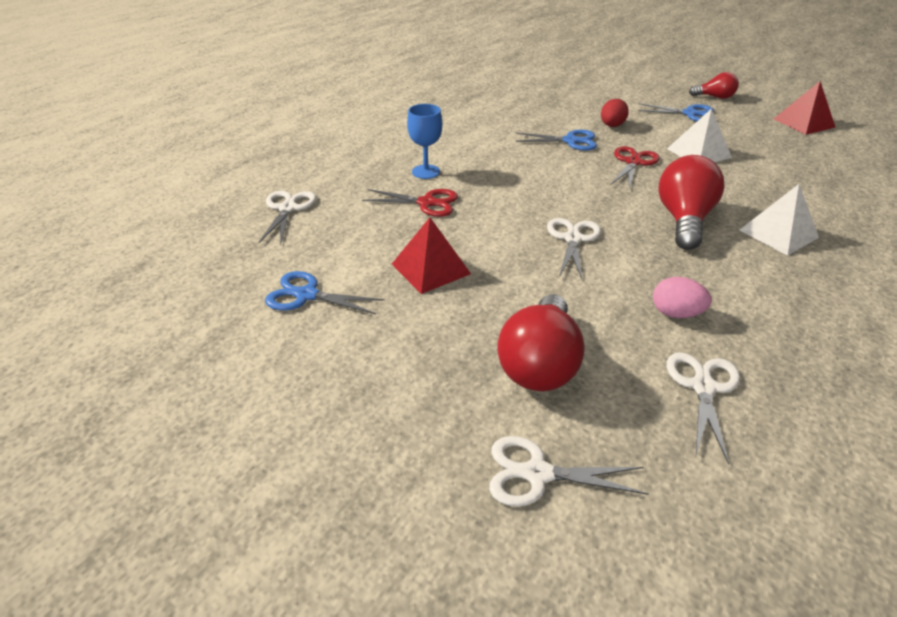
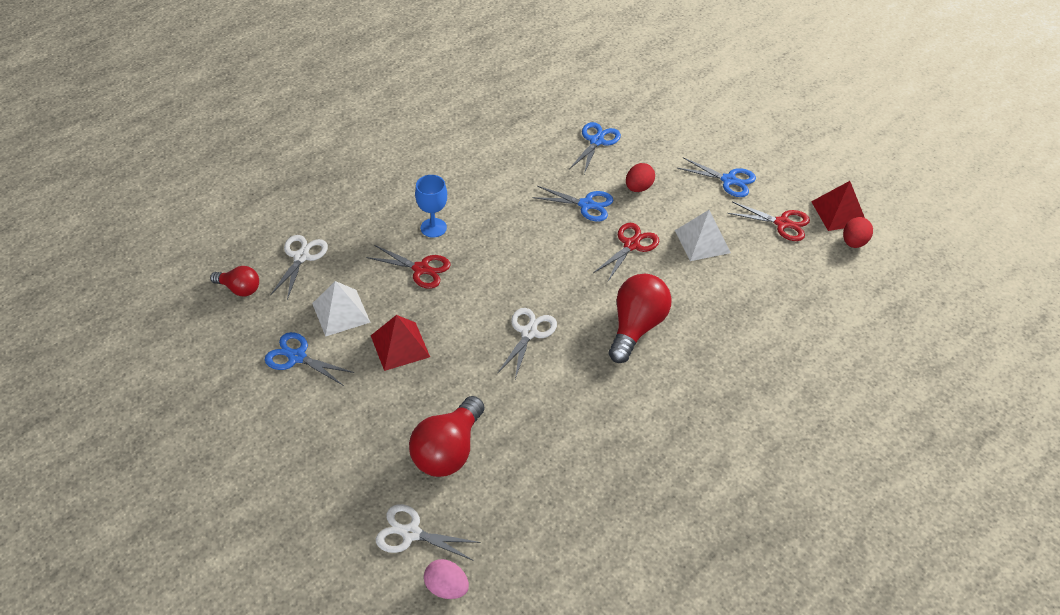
camera: 10 degrees right, 10 degrees up
pink egg [653,277,712,318] -> pink egg moved to [424,559,469,599]
white scissors [667,352,740,464] -> none
red light bulb [689,72,739,99] -> red light bulb moved to [210,266,259,296]
white pyramid [740,184,819,256] -> white pyramid moved to [312,281,371,337]
none -> blue scissors [569,122,621,174]
none -> red scissors [727,201,810,241]
none -> red egg [843,217,873,248]

